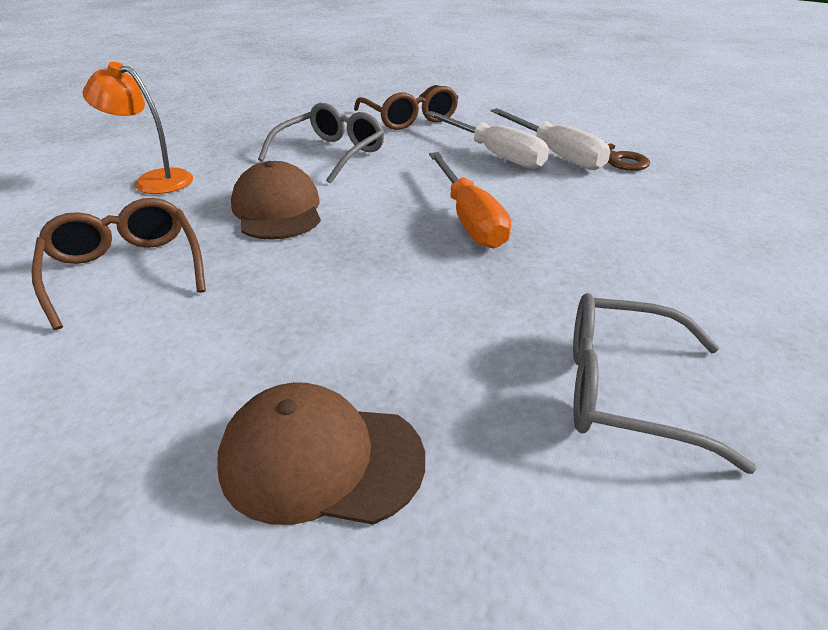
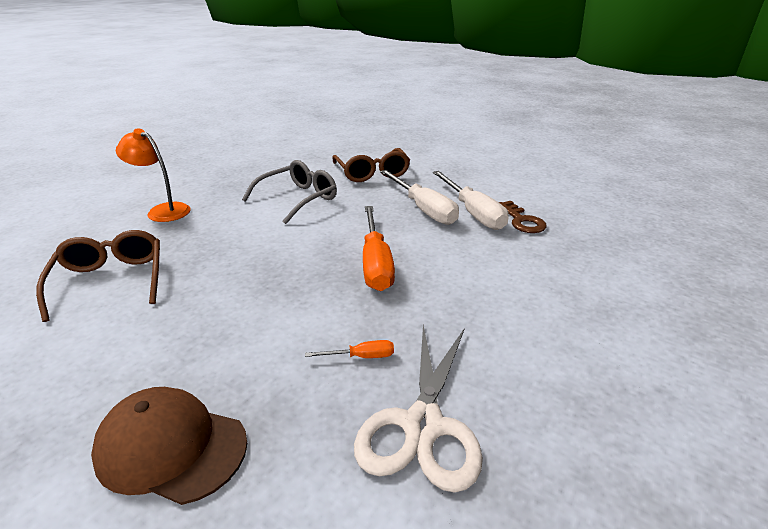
camera: 10 degrees right, 5 degrees down
brown cap [231,161,321,240] -> none
grey glasses [573,293,756,474] -> white scissors [354,325,483,493]
none -> orange screwdriver [305,340,394,358]

